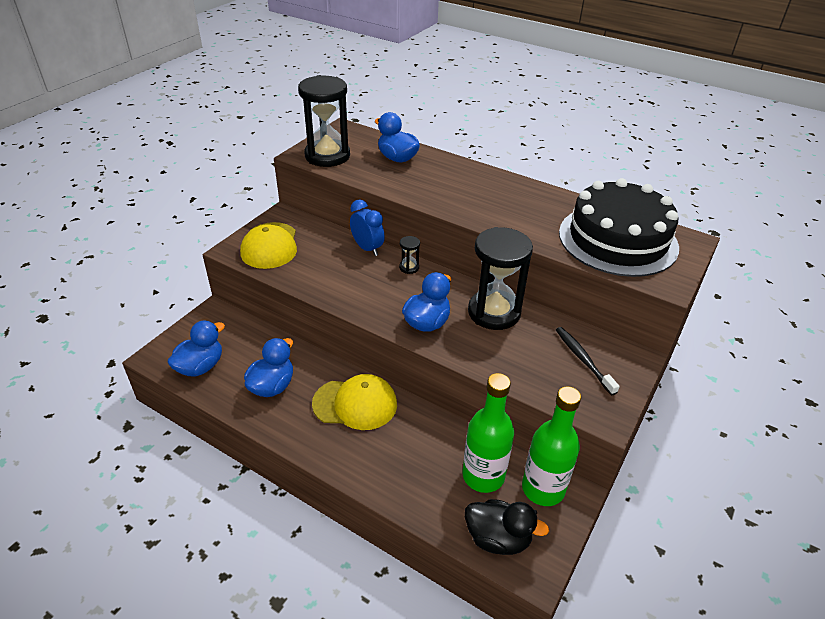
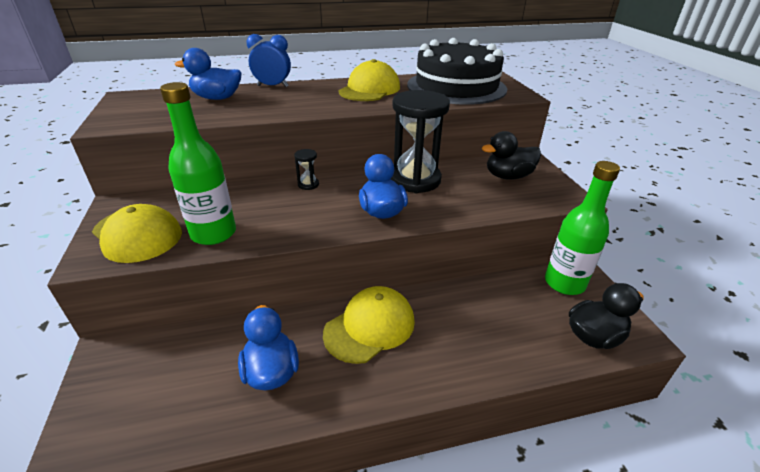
camera: 45 degrees left, 5 degrees down
blue duck [167,321,225,376] -> none
black hourglass [298,75,350,167] -> none
blue clock [350,199,385,256] -> blue clock moved to [246,34,291,87]
green bottle [462,373,514,493] -> green bottle moved to [160,82,236,245]
black toothbrush [556,327,620,395] -> black duck [482,131,541,180]
none -> yellow cap [338,59,400,101]

